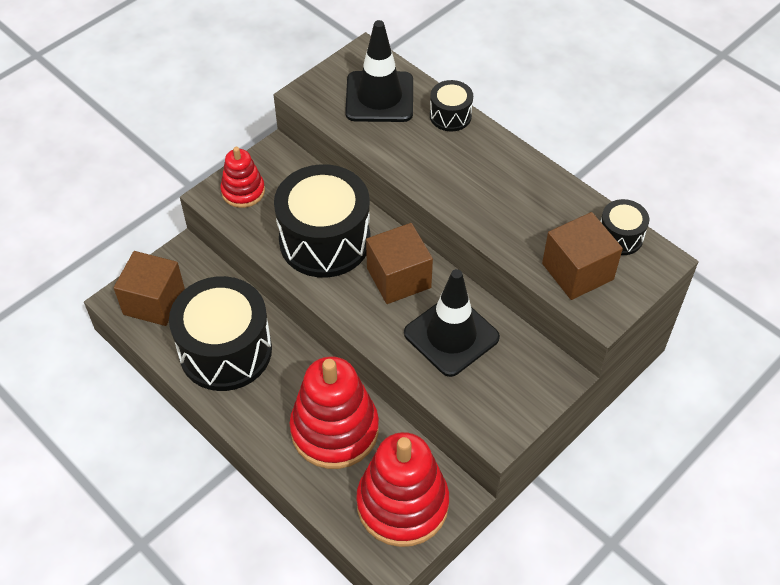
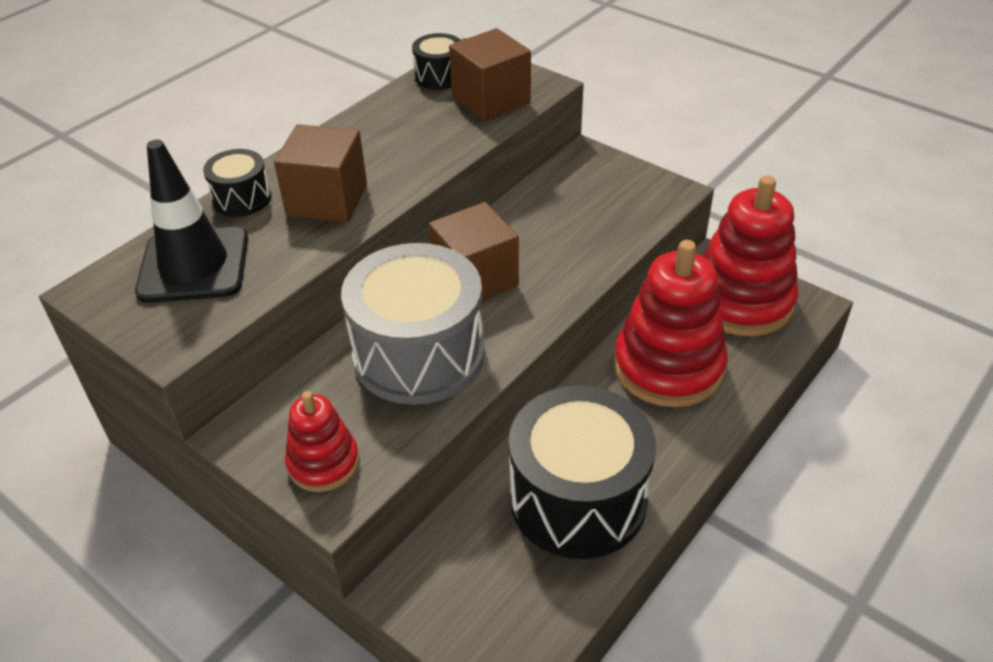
camera: 95 degrees left, 10 degrees down
brown cube [114,251,185,326] -> brown cube moved to [274,124,367,222]
black drum [274,164,370,278] -> grey drum [341,243,485,405]
black traffic cone [404,269,500,377] -> none

